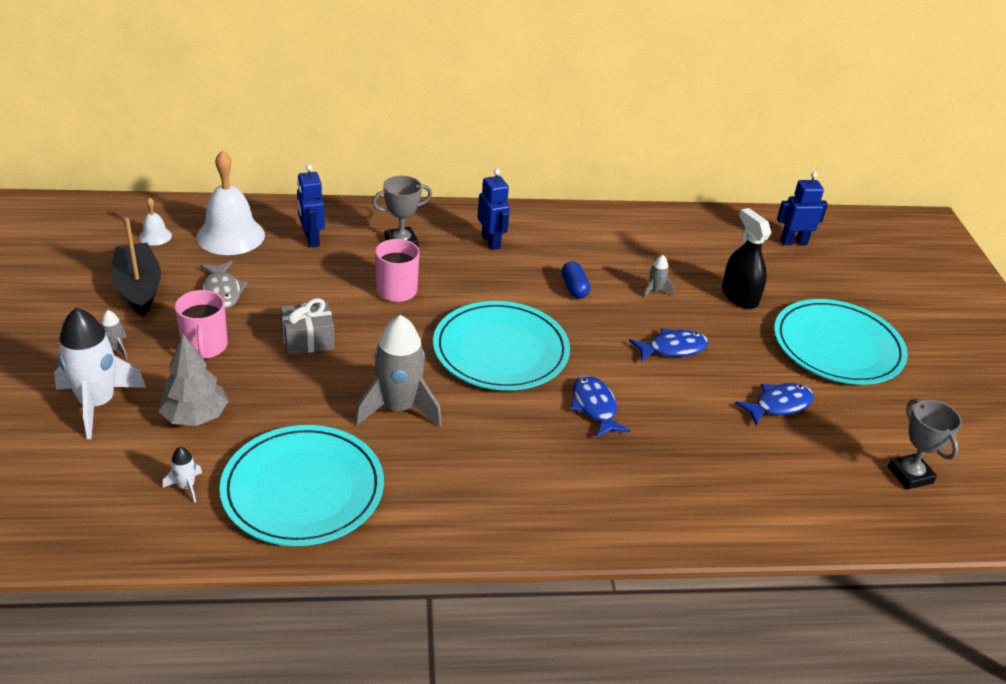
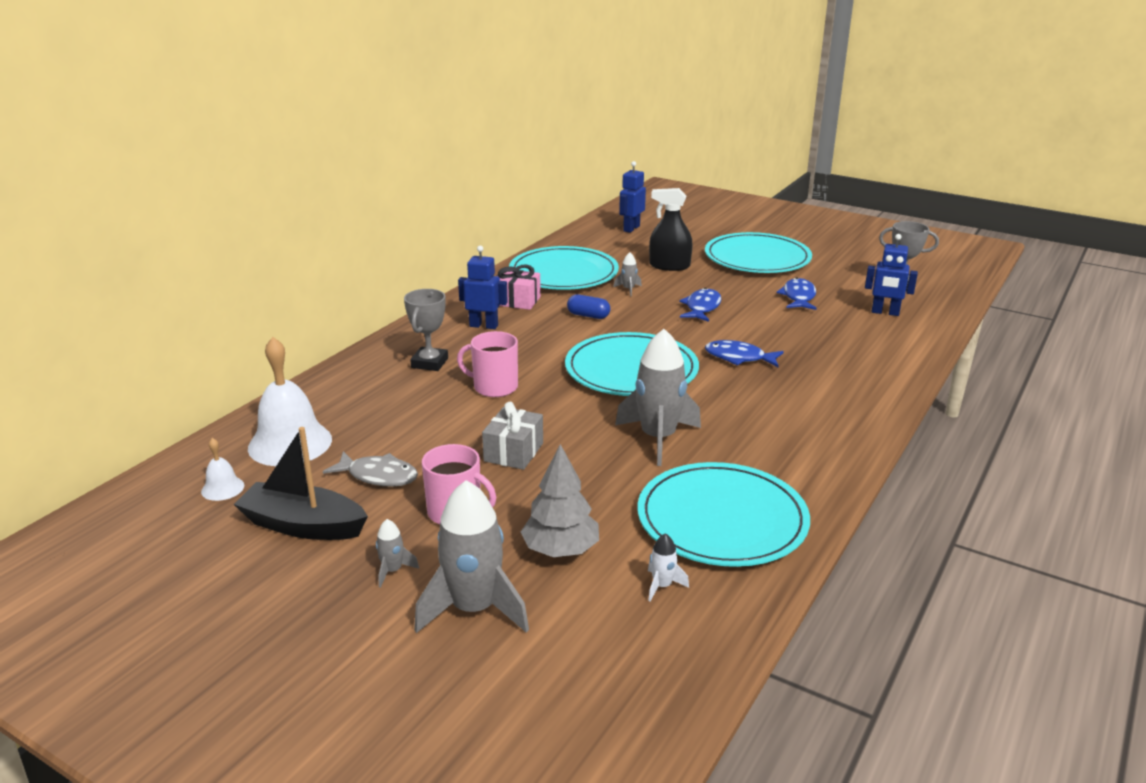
camera: 50 degrees left, 10 degrees down
white rocket [54,307,146,439] -> grey rocket [414,480,529,633]
blue robot [297,164,325,247] -> blue robot moved to [865,234,918,316]
none -> pink gift [497,264,541,310]
none -> turquoise plate [509,246,619,290]

